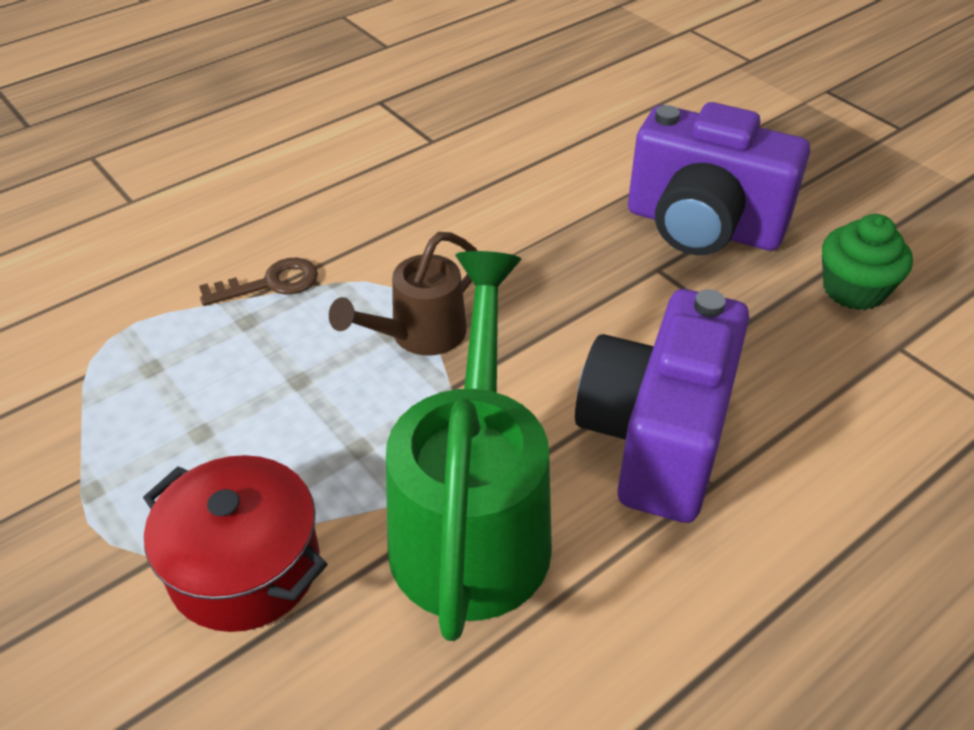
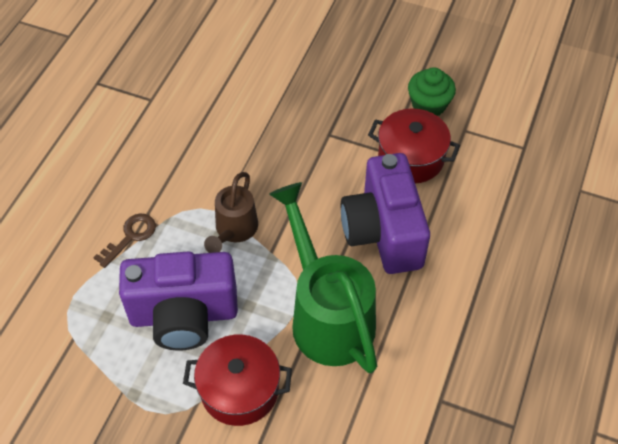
camera: 30 degrees left, 10 degrees up
purple camera [628,102,810,255] -> purple camera moved to [119,251,238,351]
none -> red pot [368,108,460,183]

